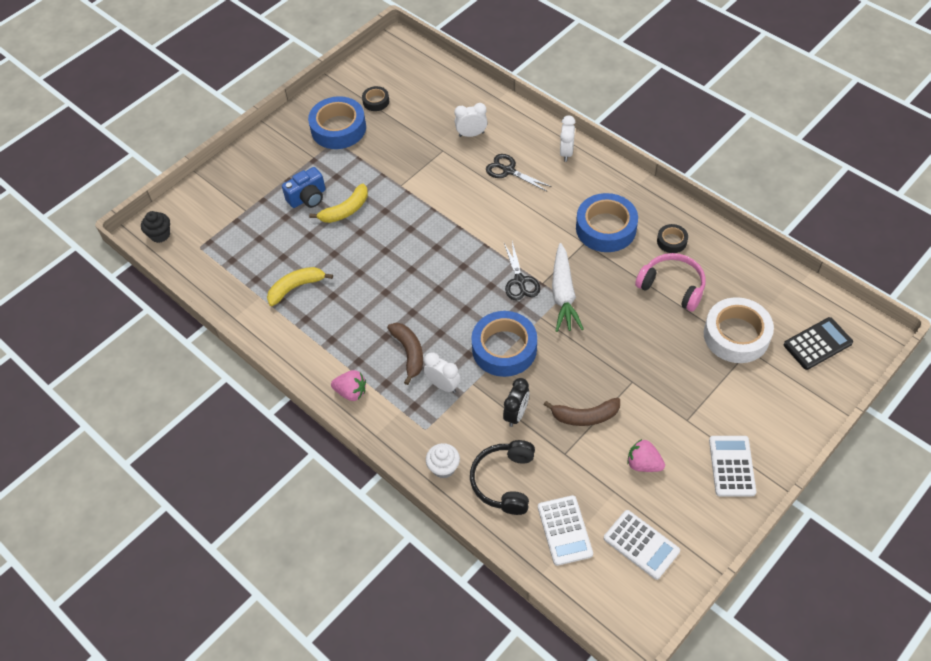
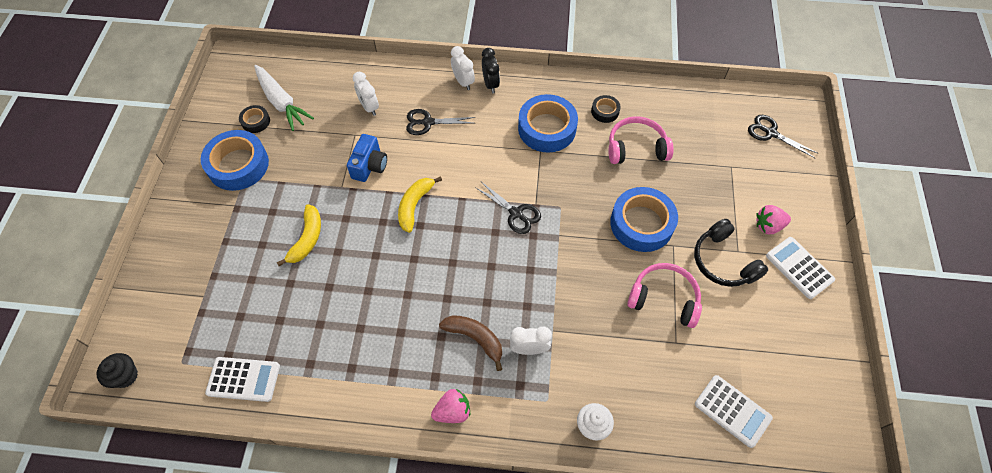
camera: 40 degrees left, 5 degrees up
yellow banana [267,267,333,306] -> yellow banana moved to [398,176,442,233]
blue camera [282,167,326,208] -> blue camera moved to [347,134,387,182]
white clock [455,103,487,137] -> white clock turned 75 degrees counterclockwise [353,72,379,116]
black headphones [470,440,535,515] -> black headphones moved to [694,219,768,287]
blue tape [471,311,537,377] -> blue tape moved to [610,187,678,252]
black clock [503,378,529,427] -> black clock moved to [482,48,500,93]
brown banana [544,398,620,426] -> pink headphones [627,263,702,328]
white carrot [552,243,584,332] -> white carrot moved to [254,65,314,131]
white calculator [604,510,680,580] -> white calculator moved to [205,357,280,402]
pink strawberry [627,439,665,472] -> pink strawberry moved to [757,205,791,234]
white tape [704,297,774,363] -> none
black calculator [783,317,853,370] -> black scissors [748,115,817,158]

